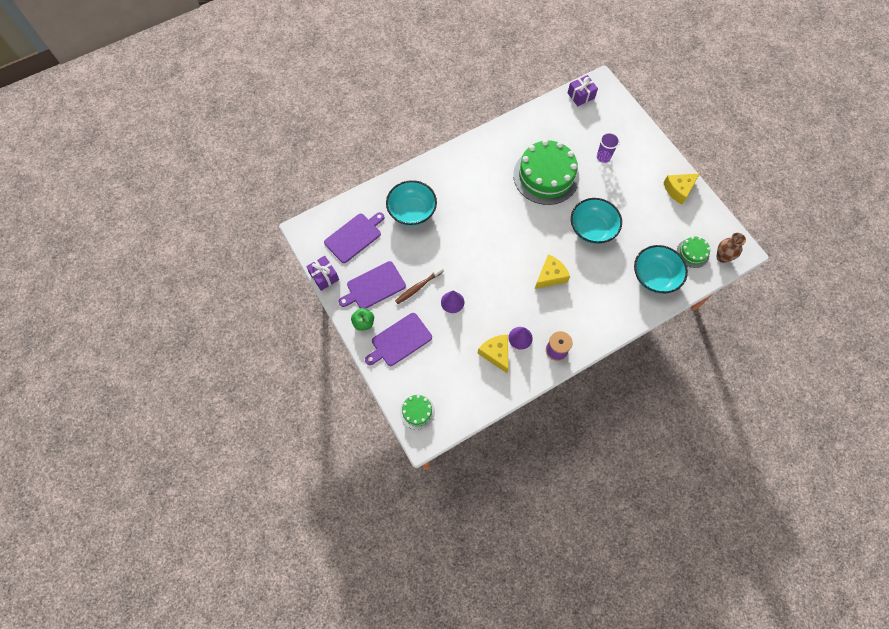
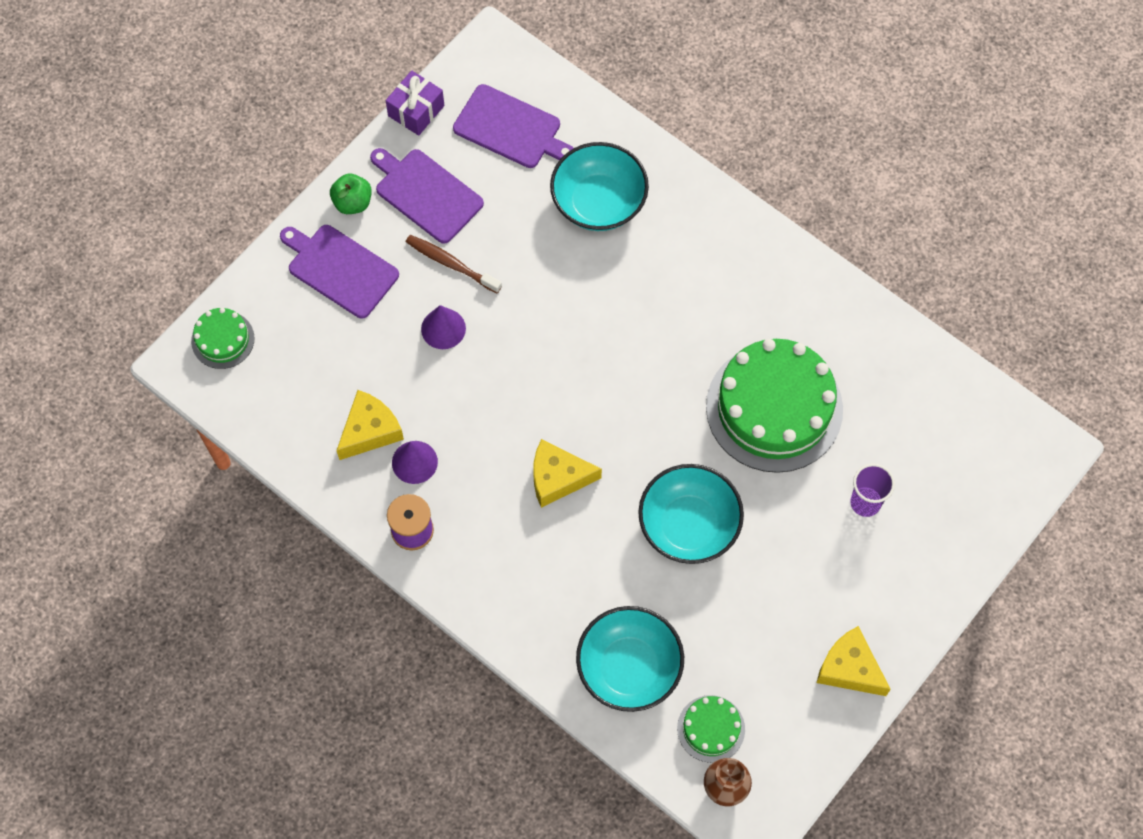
camera: 70 degrees right, 0 degrees up
yellow cheese [535,254,570,289] -> yellow cheese turned 150 degrees clockwise [533,439,602,508]
purple gift [568,75,598,106] -> none

